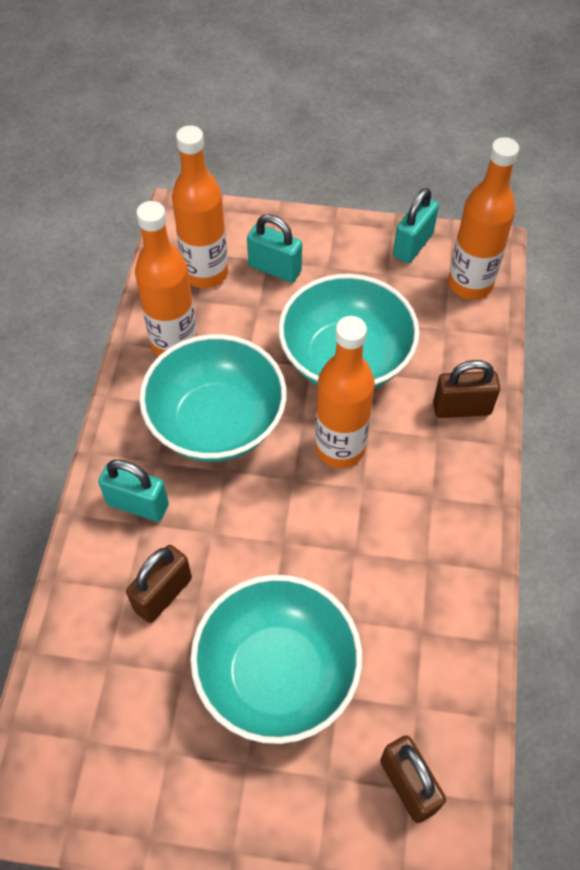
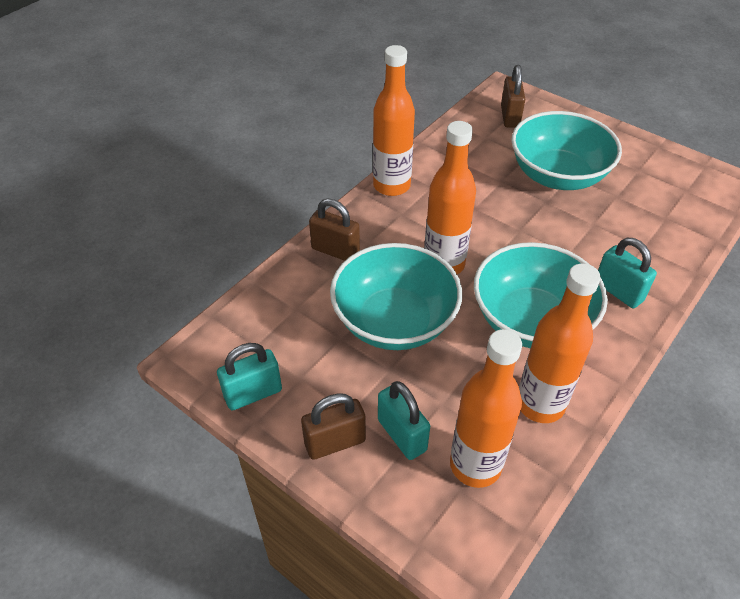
camera: 150 degrees left, 10 degrees down
brown padlock [126,545,192,623] -> brown padlock moved to [301,393,366,460]
orange bottle [448,137,519,300] -> orange bottle moved to [373,45,415,196]

